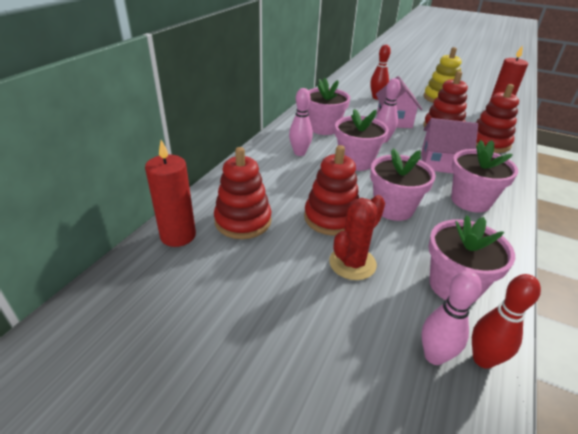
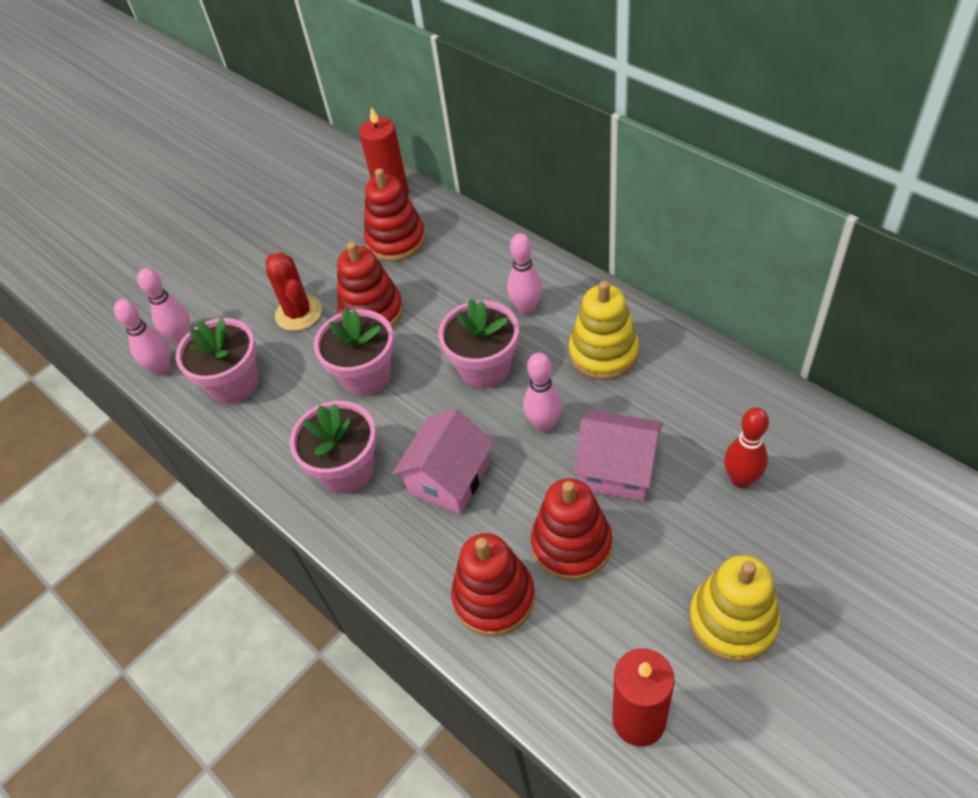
camera: 115 degrees right, 15 degrees up
pink flower pot [308,78,350,135] -> yellow stacking toy [569,281,639,380]
red bowling pin [472,274,541,369] -> pink bowling pin [114,299,170,375]

